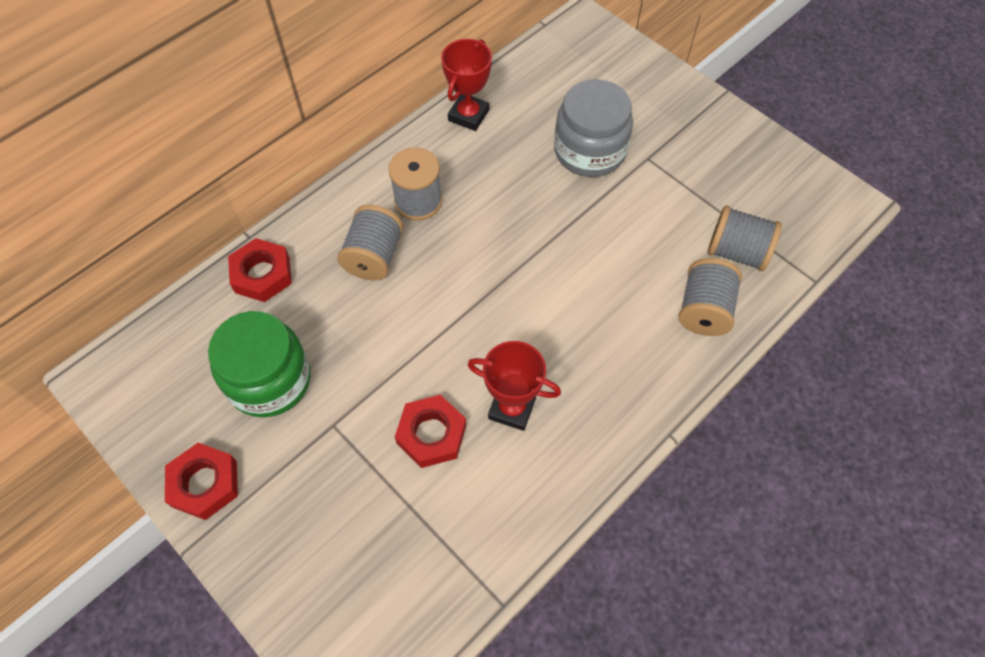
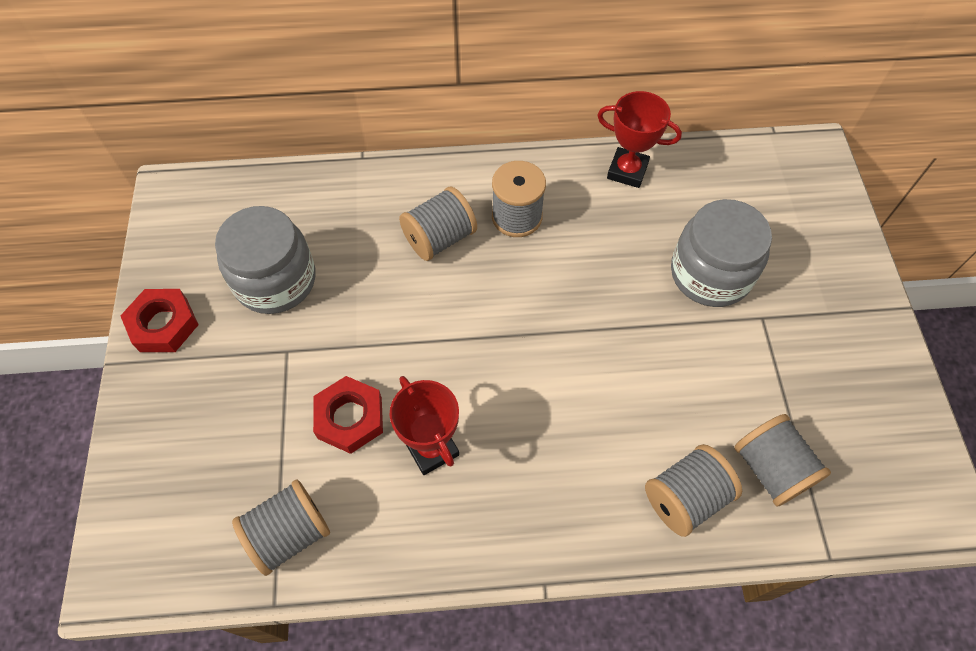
camera: 40 degrees right, 0 degrees up
green jar [208,311,311,417] -> grey jar [215,206,315,314]
red nut [228,238,292,302] -> none
red trophy [441,39,492,131] -> red trophy turned 45 degrees clockwise [597,91,682,188]
none -> grey spool [232,480,330,576]

